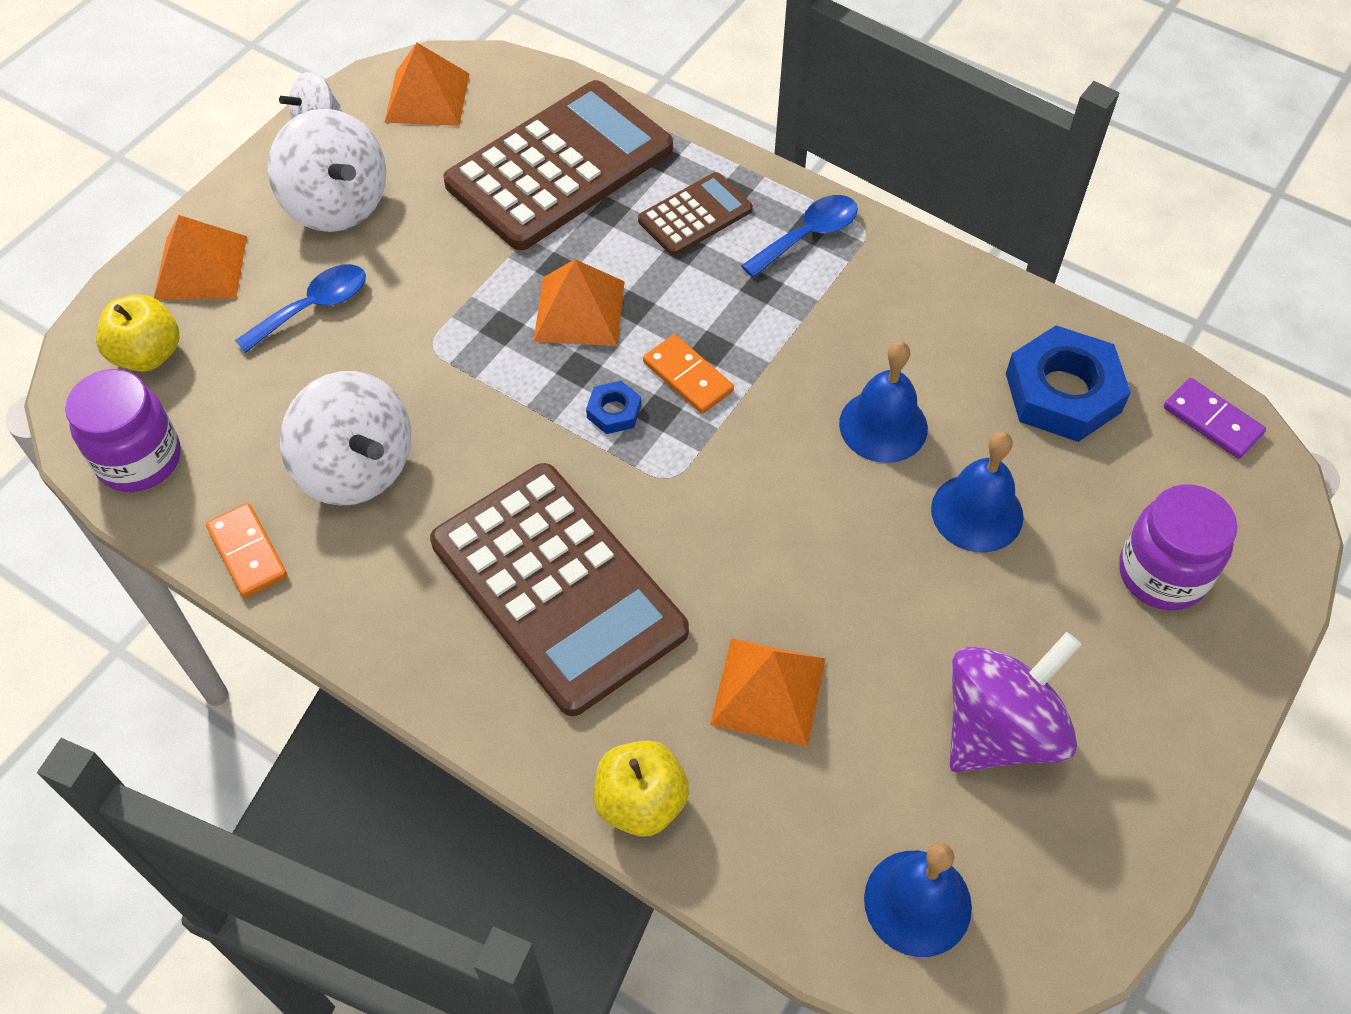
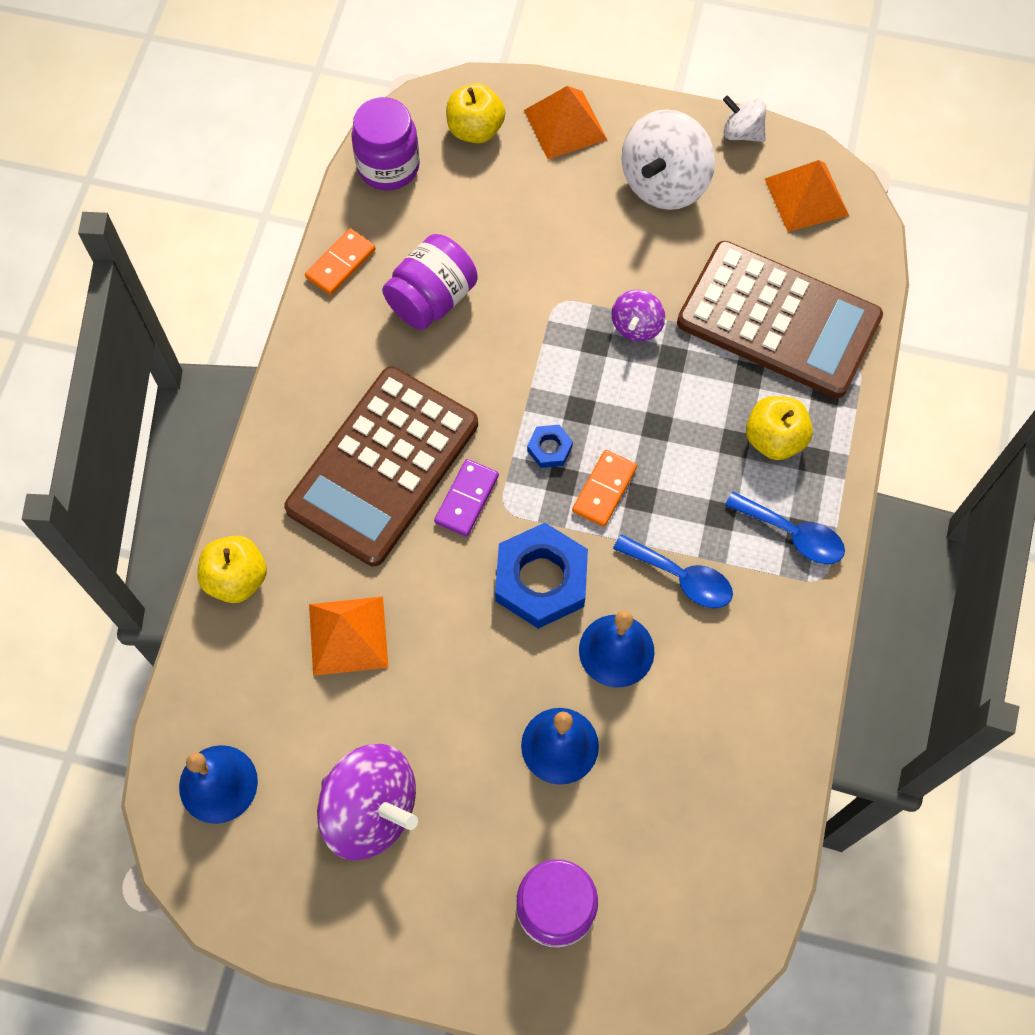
camera: 70 degrees right, 10 degrees up
blue spoon [235,264,366,353] -> blue spoon moved to [613,534,733,608]
white spinning top [280,371,411,506] -> purple jar [382,234,478,330]
orange pyramid [533,259,625,346] -> none
brown calculator [638,172,753,256] -> yellow apple [746,396,813,460]
blue nut [1006,325,1131,442] -> blue nut moved to [495,523,588,629]
purple domino [1164,378,1266,459] -> purple domino moved to [434,459,499,537]
none -> purple spinning top [611,290,665,341]

